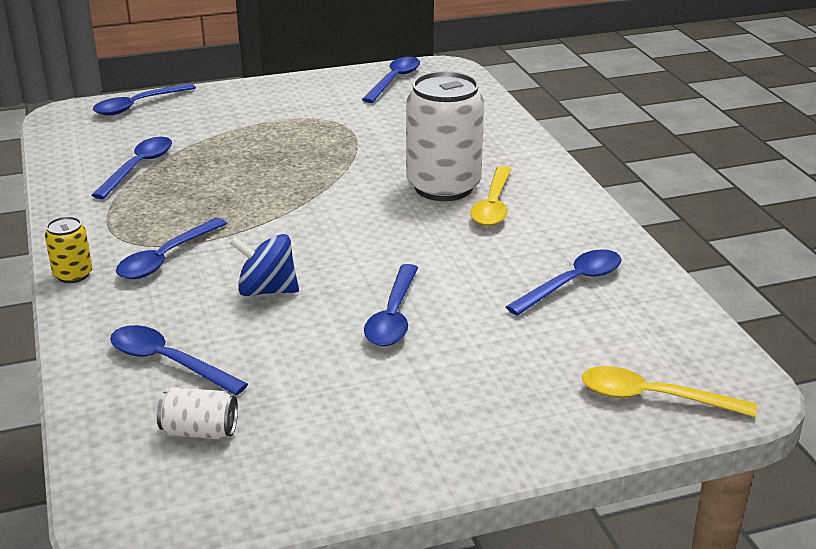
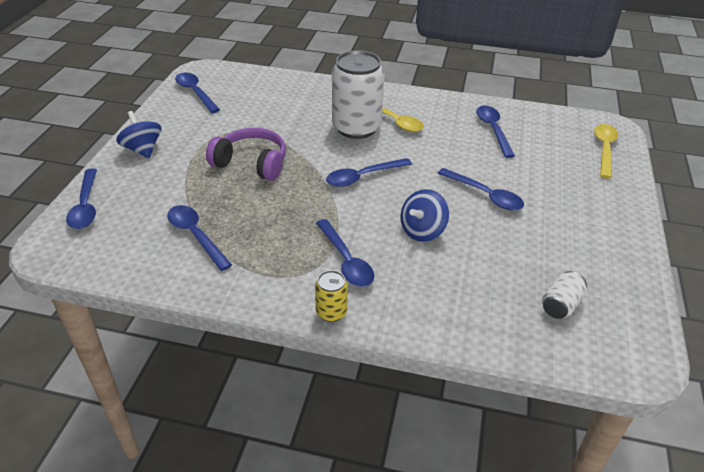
camera: 60 degrees left, 10 degrees up
blue spoon [110,325,248,396] -> blue spoon moved to [326,158,412,187]
yellow spoon [582,366,757,417] -> yellow spoon turned 150 degrees clockwise [594,124,618,178]
none -> blue spinning top [116,111,161,158]
none -> purple headphones [206,128,286,181]

